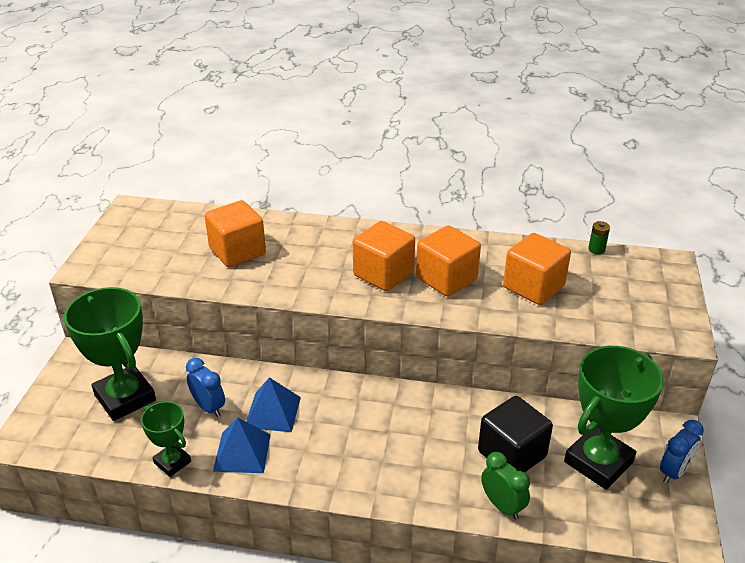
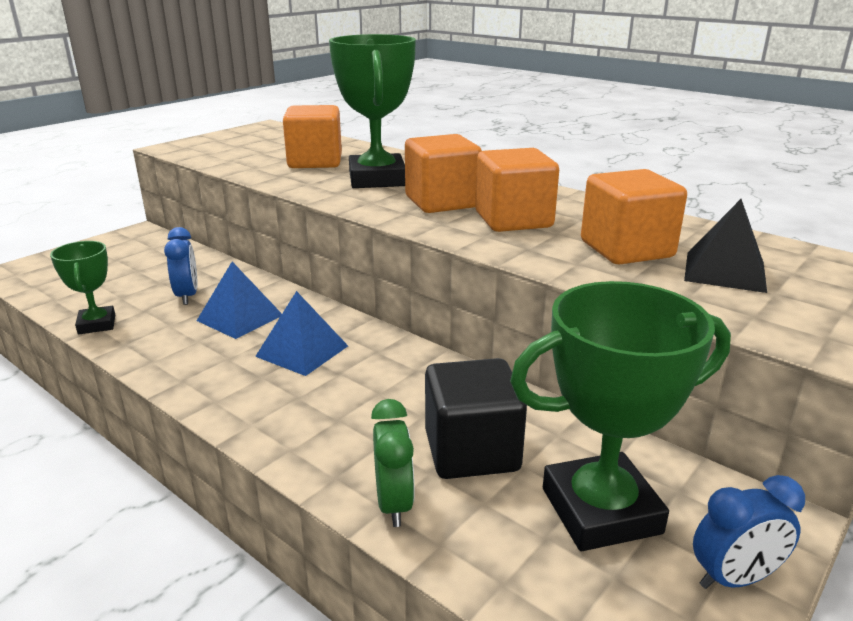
camera: 30 degrees right, 10 degrees down
green trophy [64,287,156,421] -> green trophy moved to [329,34,416,188]
blue pyramid [213,417,271,473] -> blue pyramid moved to [255,291,348,376]
green battery [588,221,610,254] -> none
none -> black pyramid [684,199,767,293]

